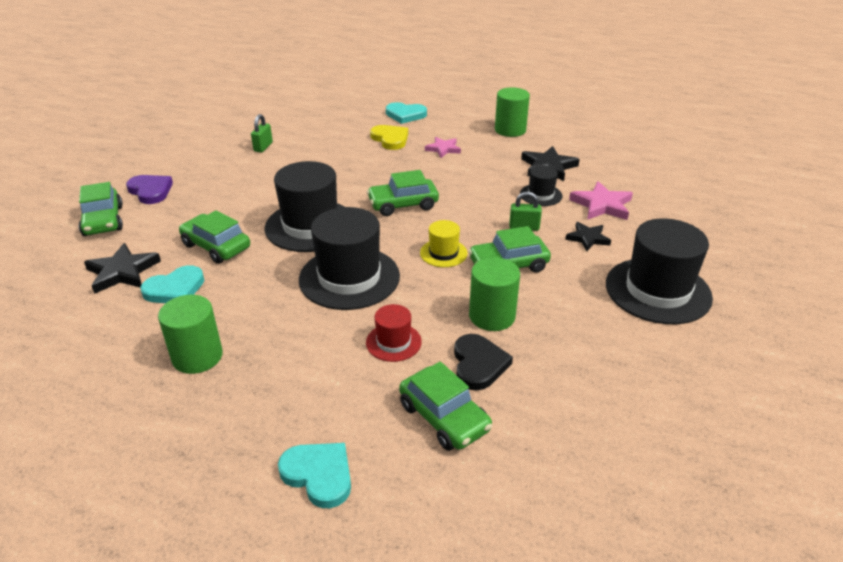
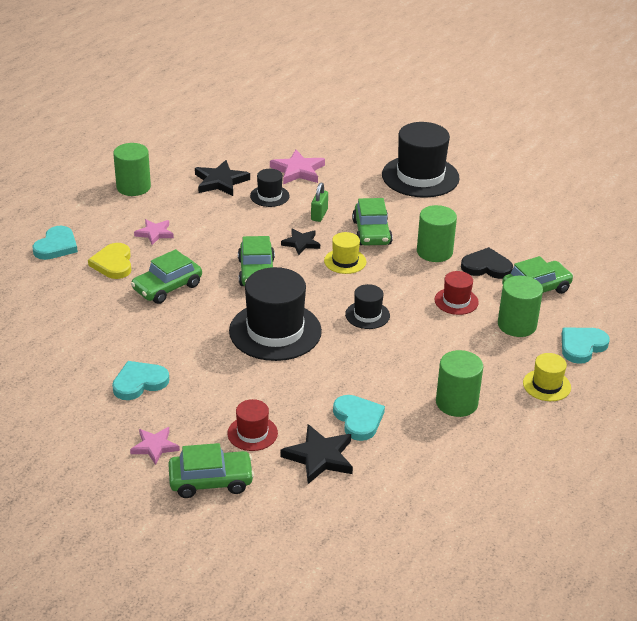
camera: 80 degrees left, 0 degrees up
purple heart [126,175,173,204] -> pink star [130,427,180,465]
green car [179,210,250,264] -> green car moved to [131,249,202,304]
green padlock [251,114,273,152] -> none
black hat [299,207,400,310] -> black hat [345,284,390,329], size x0.49
yellow heart [370,125,408,150] -> yellow heart turned 75 degrees counterclockwise [88,243,131,279]
black star [565,222,611,251] -> black star moved to [281,229,320,255]
none -> turquoise heart [112,361,169,400]
none -> red hat [227,399,278,451]
none -> green cylinder [498,275,543,337]
none -> yellow hat [523,353,571,401]

